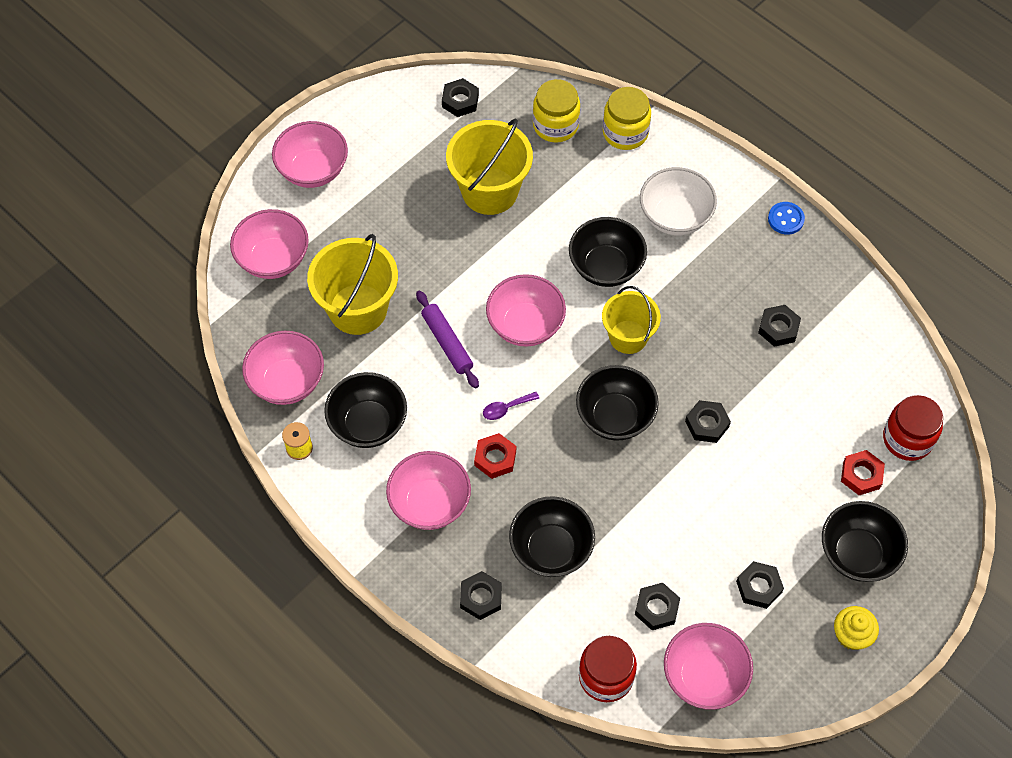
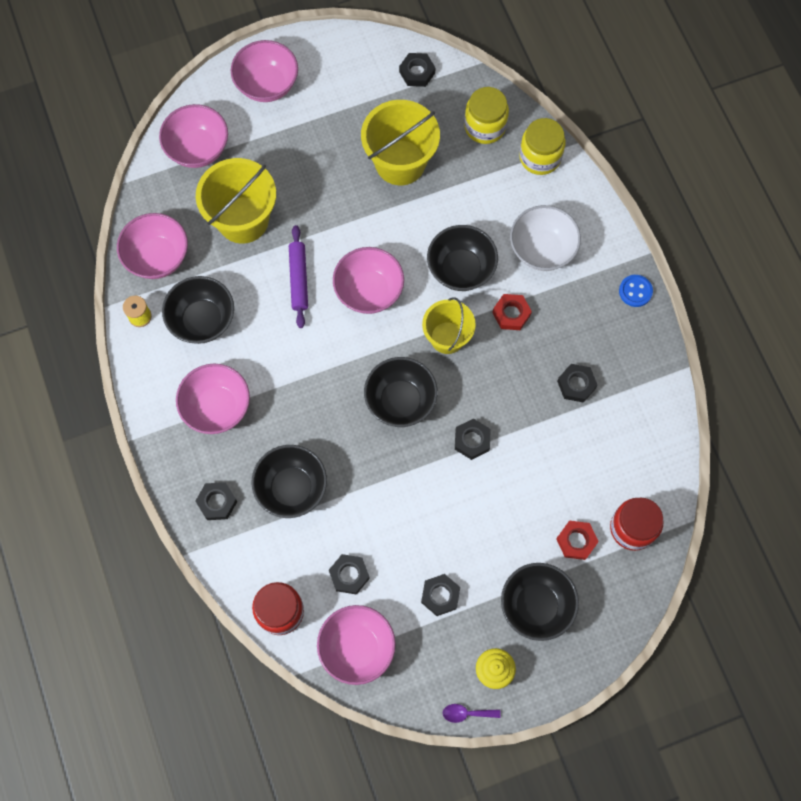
camera: 25 degrees right, 10 degrees up
red nut [474,433,516,479] -> red nut moved to [492,294,532,330]
purple spoon [483,392,539,420] -> purple spoon moved to [443,704,501,723]

